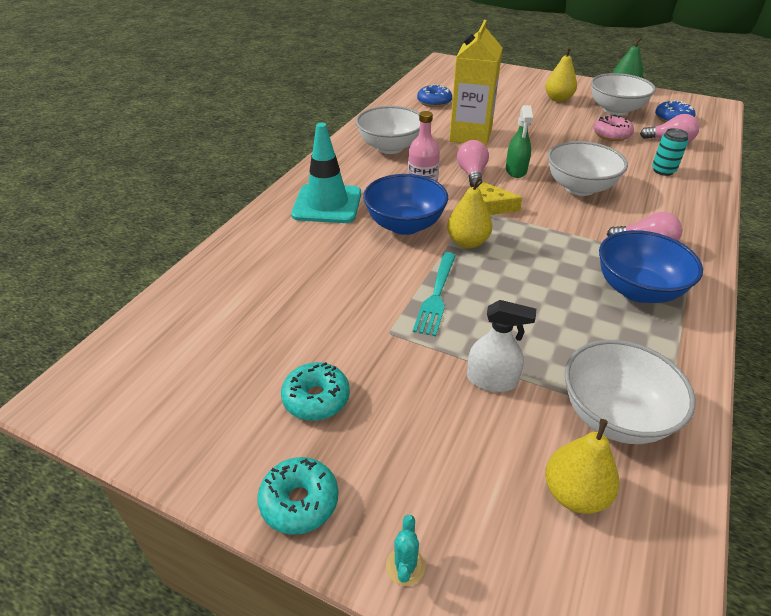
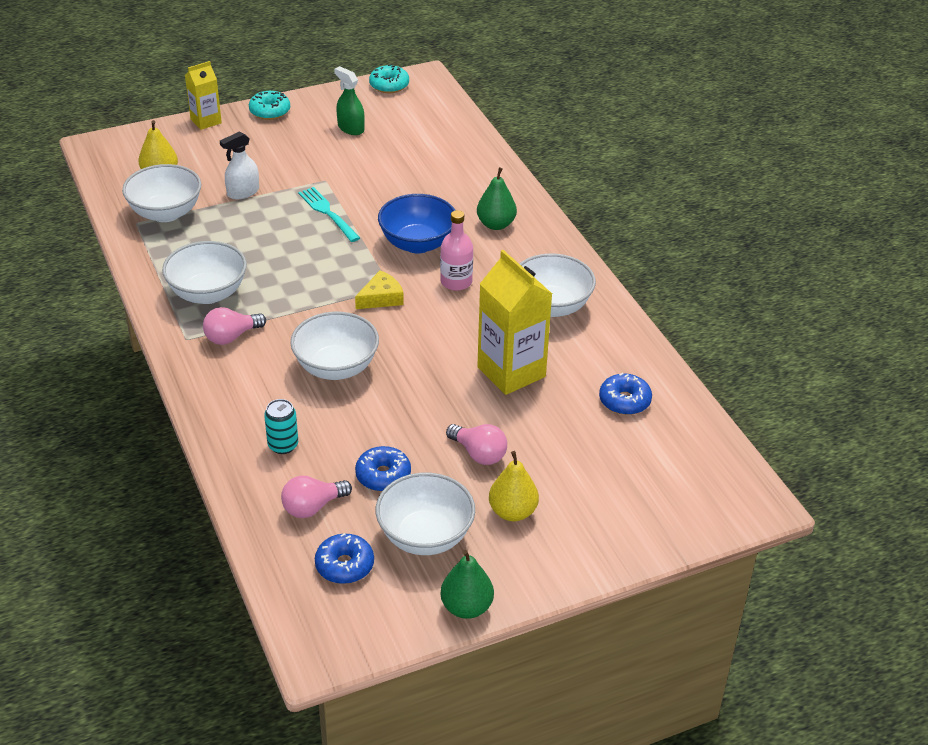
camera: 130 degrees right, 0 degrees up
turquoise donut [281,362,350,421] -> turquoise donut moved to [369,64,409,93]
turquoise traffic cone [291,123,361,223] -> green pear [477,167,517,230]
turquoise cactus [386,515,425,586] -> yellow carton [185,61,222,130]
yellow pear [447,177,492,248] -> none
pink light bulb [457,140,489,188] -> pink light bulb moved to [446,424,507,465]
green spray bottle [506,105,533,178] -> green spray bottle moved to [334,66,365,135]
pink donut [593,115,634,141] -> blue donut [355,446,411,491]
blue bowl [599,230,703,303] -> white bowl [162,241,247,304]

